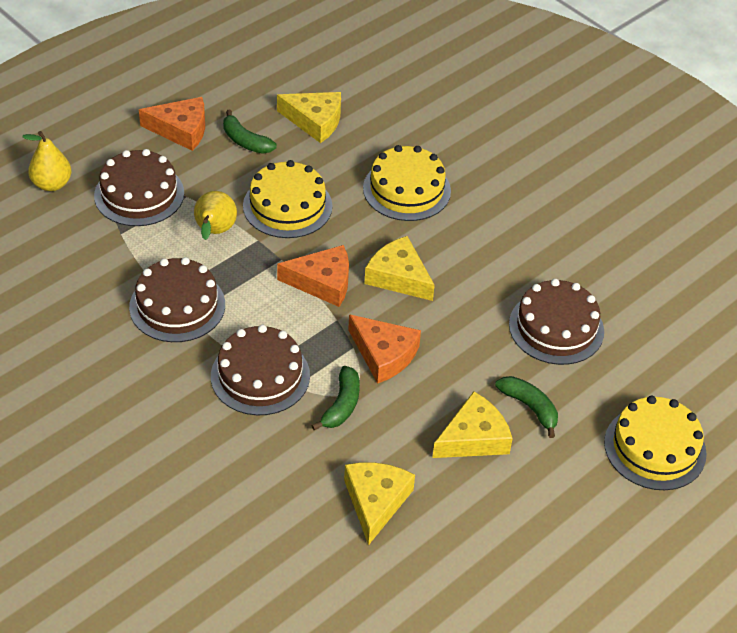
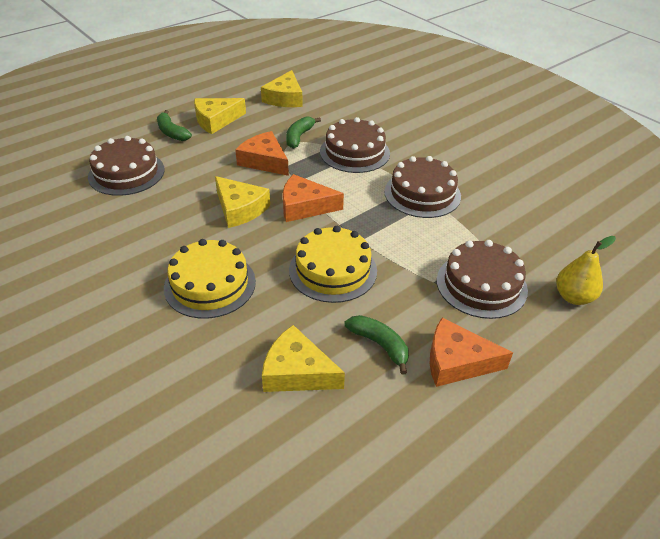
camera: 175 degrees left, 5 degrees down
yellow pear [194,191,237,240] -> none
yellow cake [604,396,707,490] -> none

